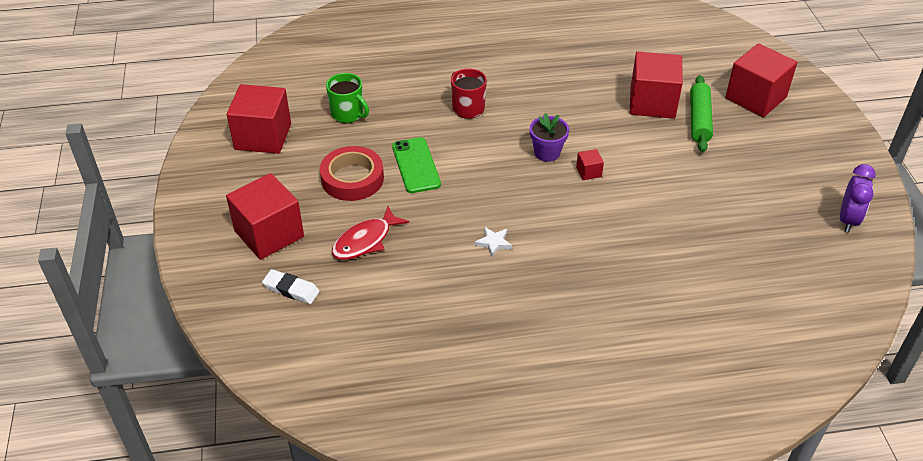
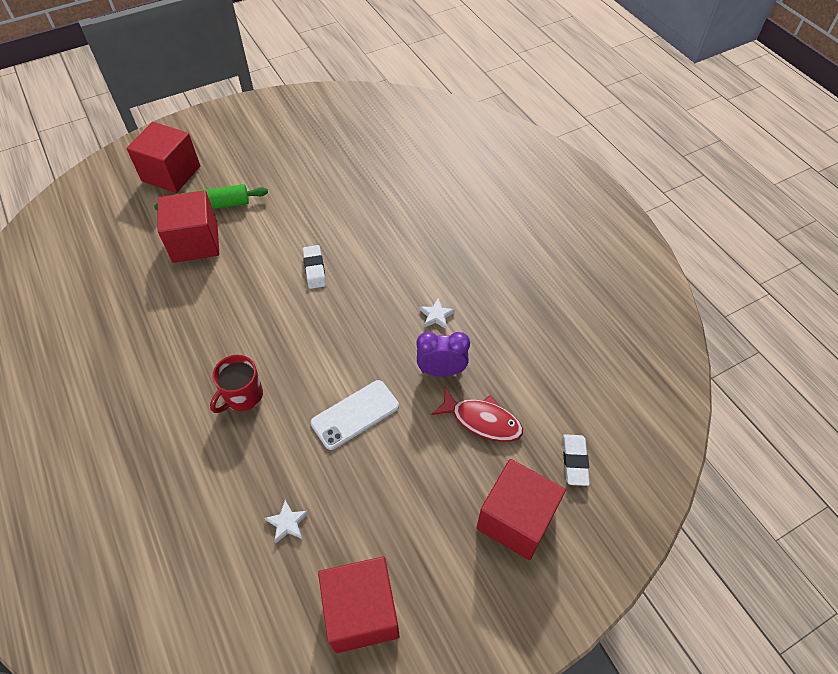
camera: 110 degrees left, 10 degrees up
red tape [320,146,384,201] -> none
green mug [326,73,369,123] -> white star [265,500,309,544]
green phone [392,137,441,193] -> white phone [311,380,399,450]
purple flower pot [530,113,569,162] -> none
red cube [576,149,604,180] -> white eraser [303,245,326,289]
purple clock [840,164,876,233] -> purple clock moved to [416,332,470,377]

